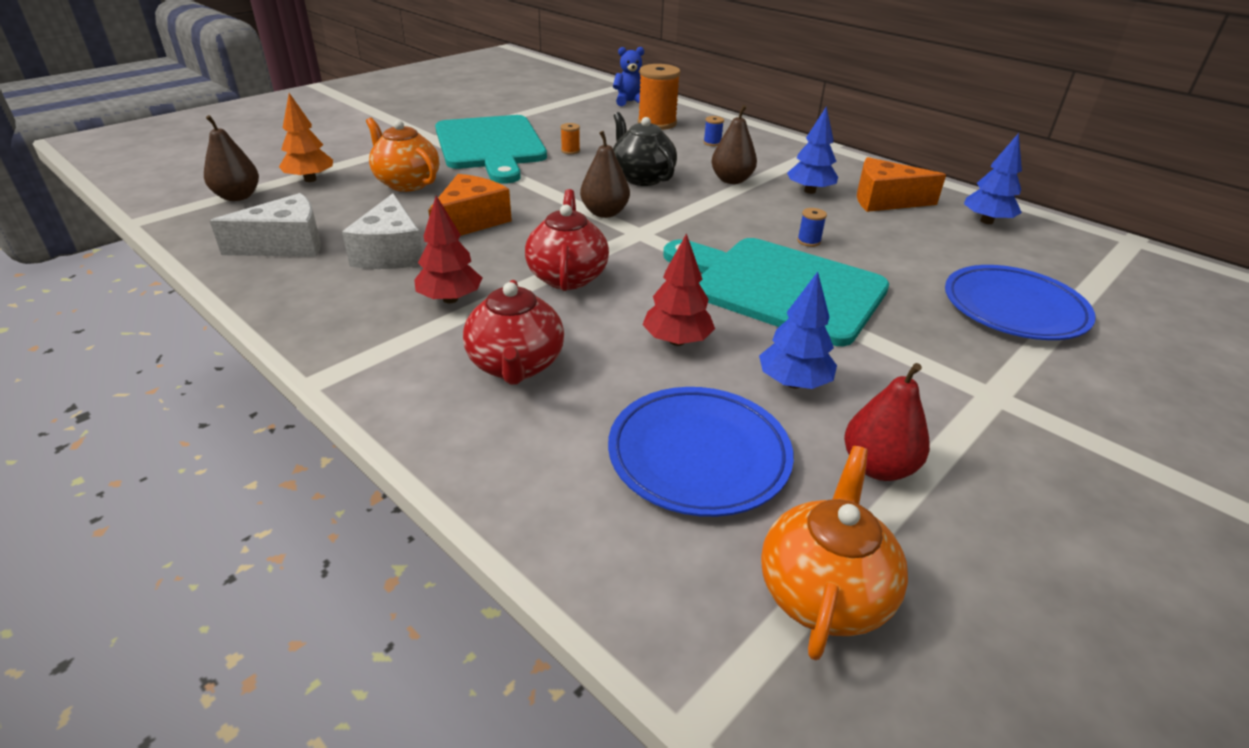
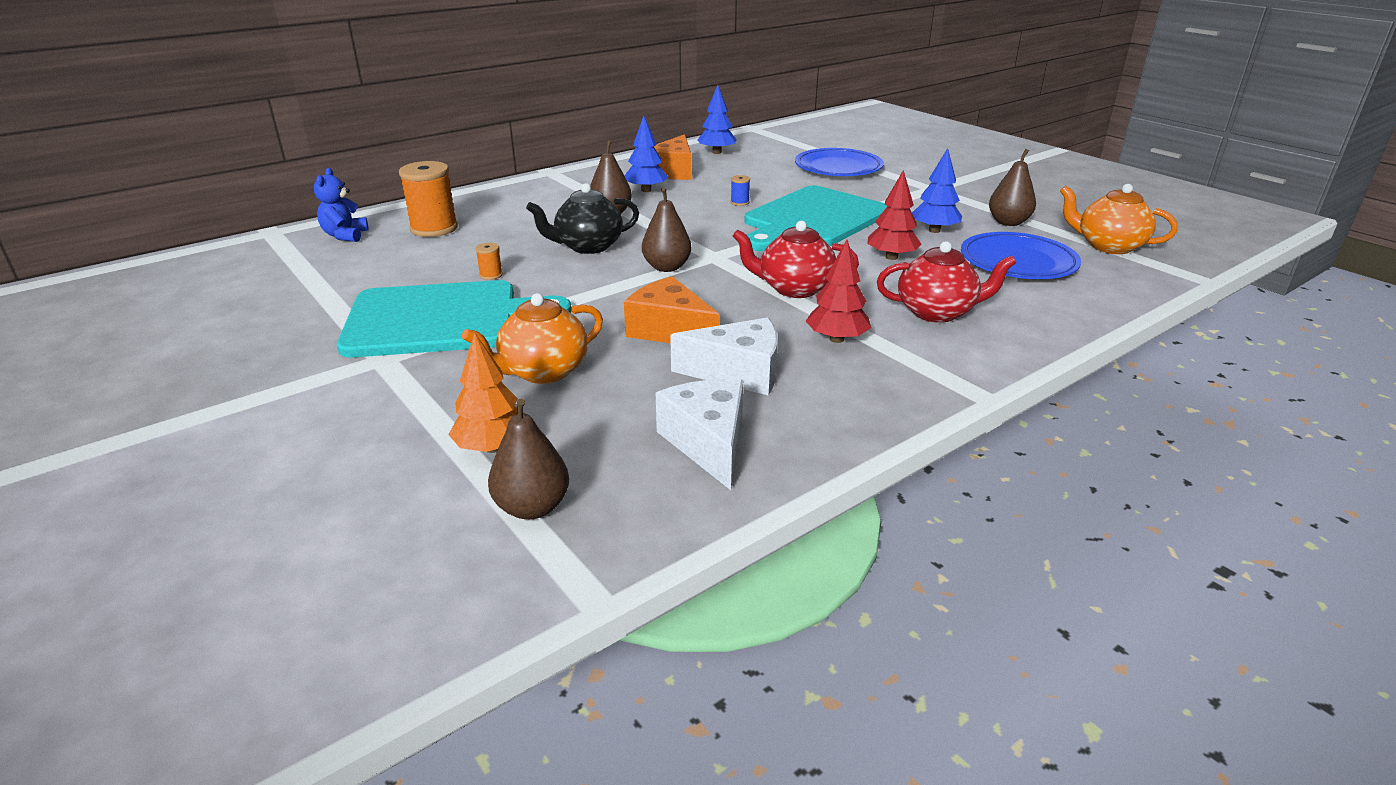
camera: 80 degrees left, 5 degrees down
blue spool [704,116,724,146] -> none
red pear [844,363,930,481] -> brown pear [989,149,1036,226]

